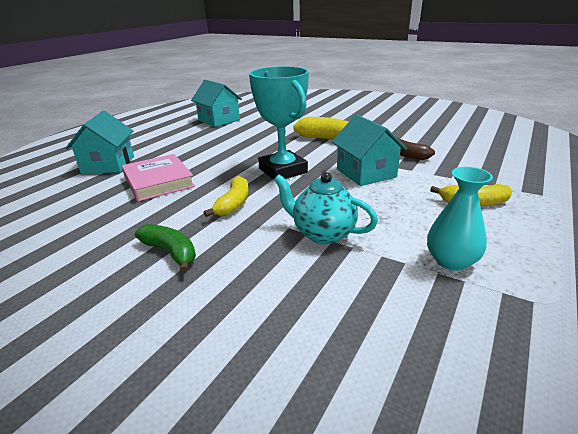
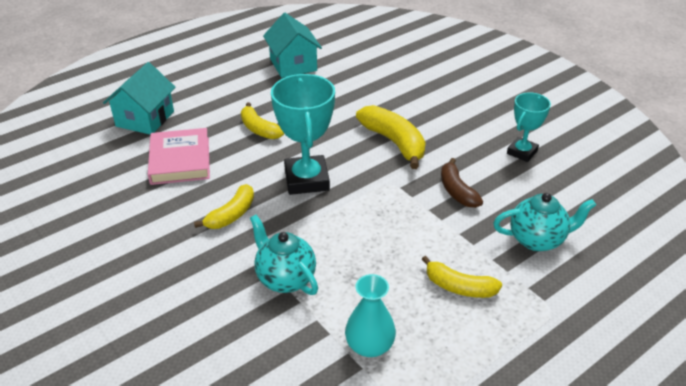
camera: 20 degrees right, 10 degrees up
green banana [135,224,196,273] -> none
turquoise house [332,114,407,186] -> none
none -> yellow banana [241,102,284,139]
none -> turquoise teapot [493,193,596,251]
none -> turquoise trophy [507,92,551,162]

